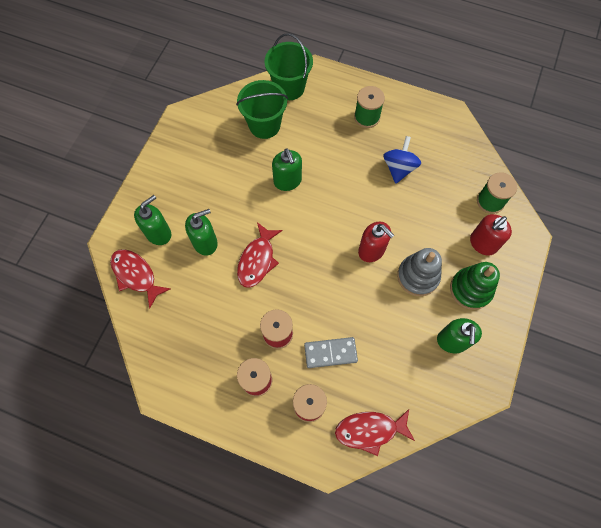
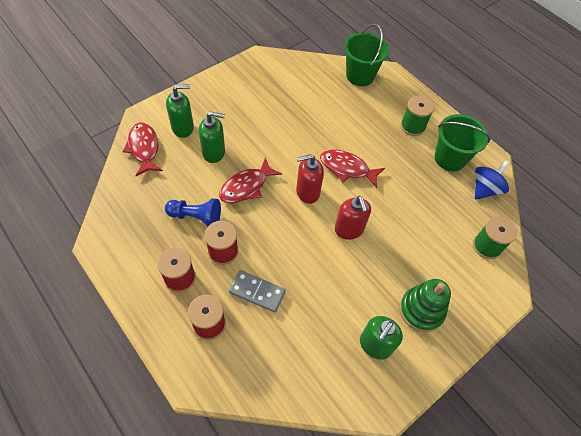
camera: 25 degrees right, 10 degrees down
green bucket [236,80,288,139] -> green bucket moved to [435,114,490,171]
green soap dispenser [272,148,302,191] -> none
red fish [335,409,415,456] -> red fish moved to [320,149,385,188]
blue spinning top [383,136,421,184] -> blue spinning top moved to [475,160,510,200]
grey stacking toy [397,248,442,296] -> none
red soap dispenser [470,214,512,256] -> red soap dispenser moved to [296,154,324,204]
none -> blue pawn [165,198,221,227]

